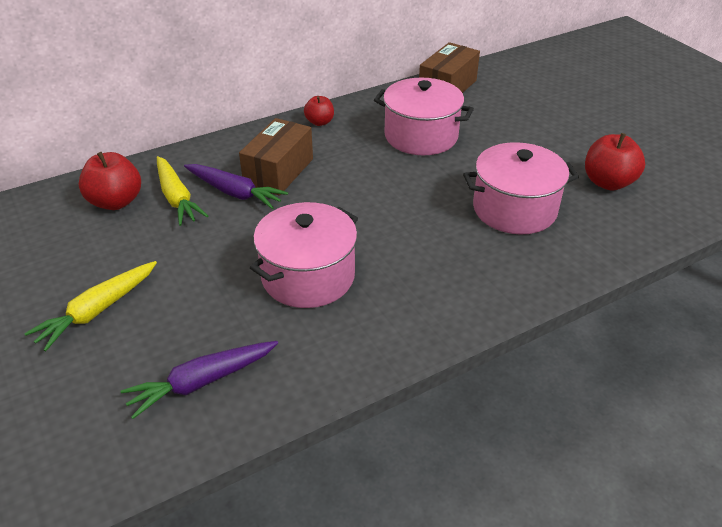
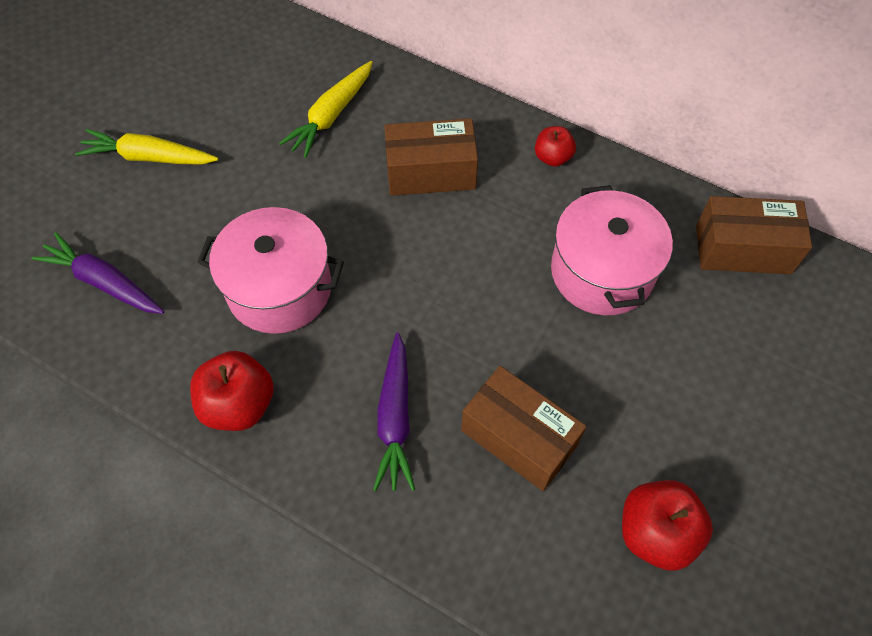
camera: 60 degrees right, 20 degrees up
red apple [79,152,141,210] -> red apple moved to [190,351,274,431]
purple carrot [184,164,288,209] -> purple carrot moved to [373,332,415,491]
pink pot [463,142,579,235] -> brown box [461,366,586,491]

